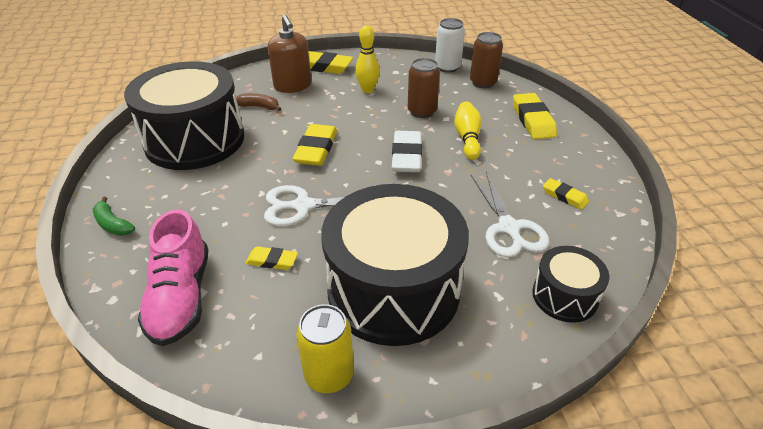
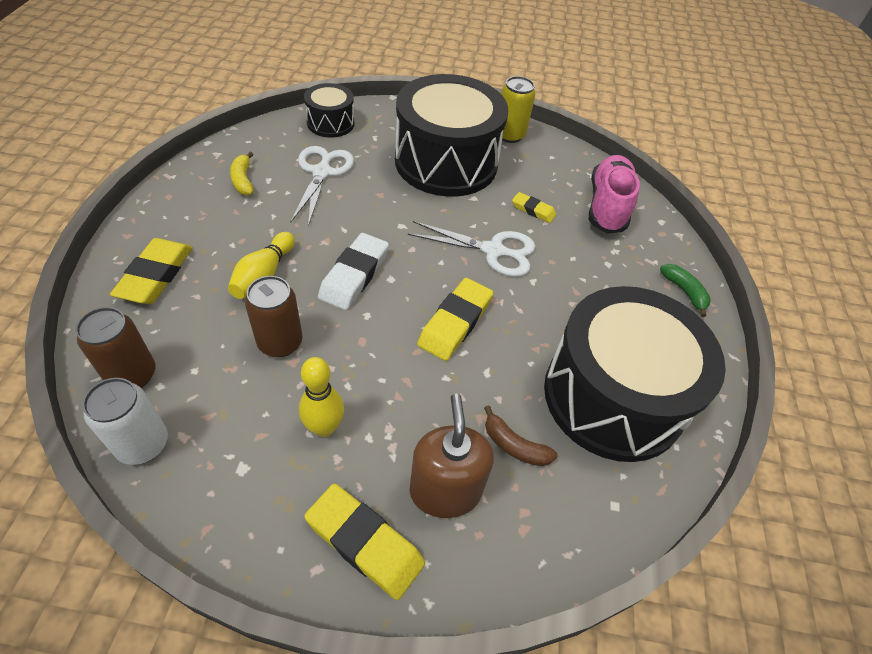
camera: 165 degrees left, 10 degrees up
yellow eraser [543,178,589,210] -> yellow banana [230,152,254,196]

